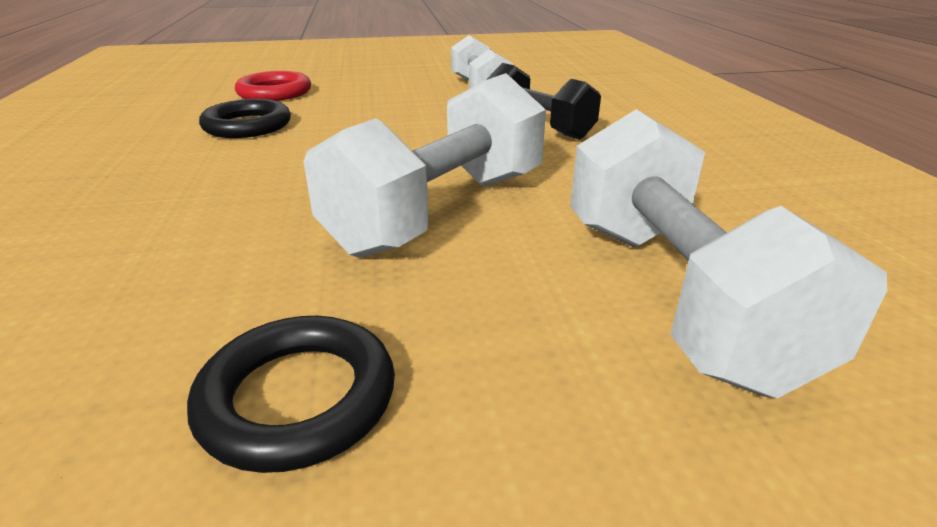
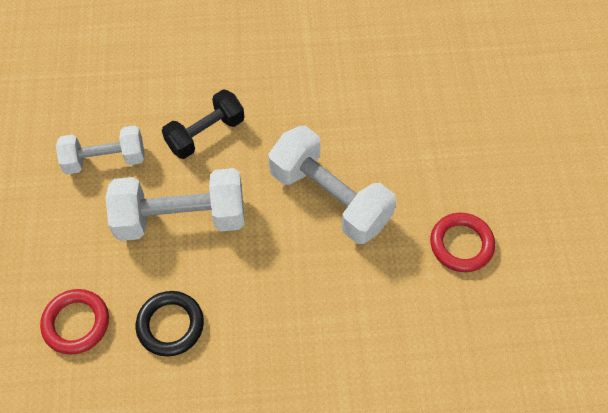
camera: 85 degrees left, 30 degrees up
black ring [187,316,395,473] -> red ring [430,213,495,272]
white dumbbell [570,109,887,398] -> white dumbbell moved to [106,168,245,241]

